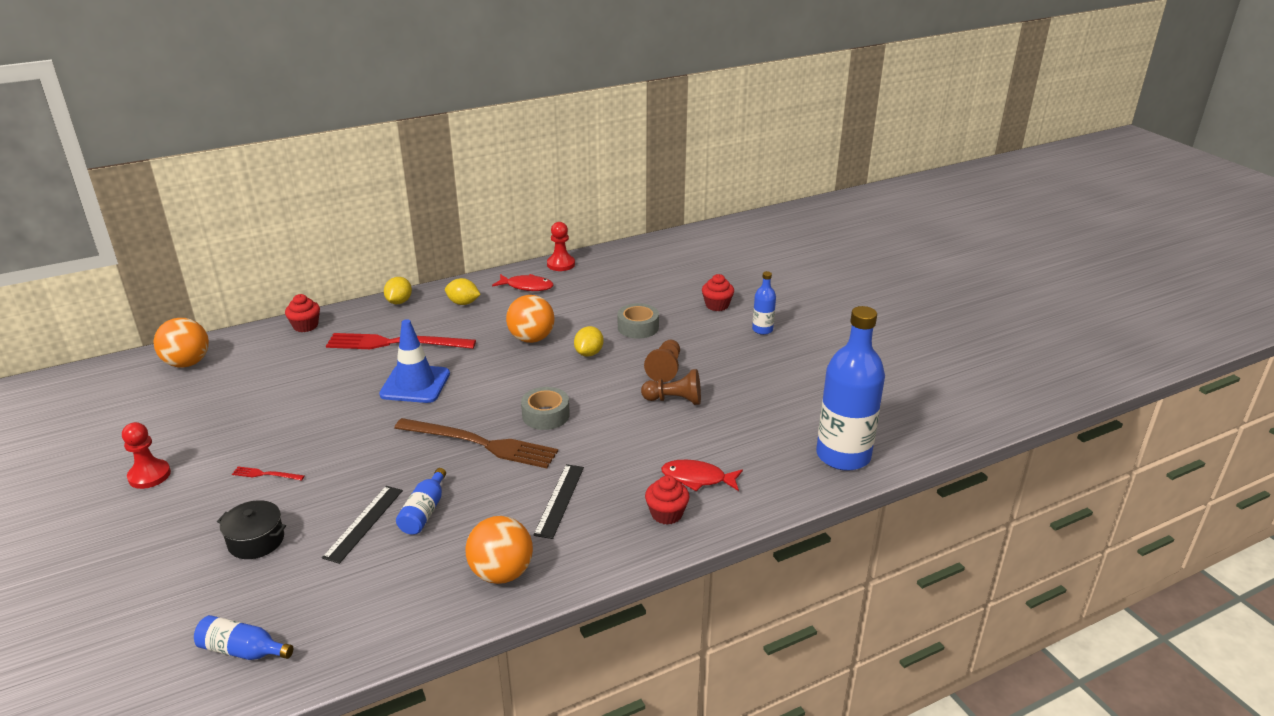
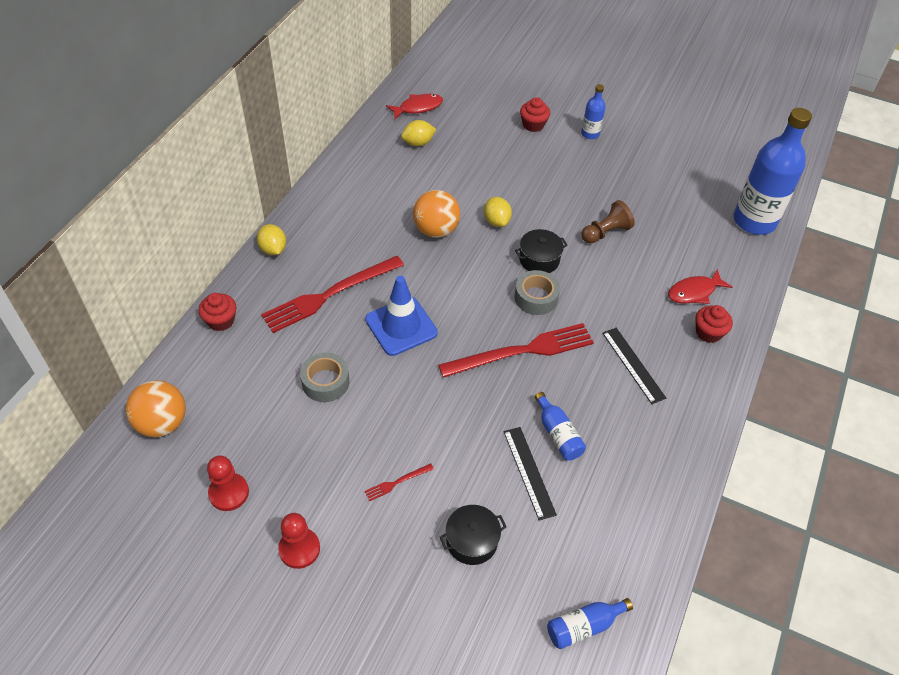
camera: 40 degrees left, 20 degrees up
brown fork [394,418,558,468] -> red fork [438,323,594,378]
yellow lemon [445,278,481,305] -> yellow lemon moved to [401,120,436,146]
orange ball [465,516,533,584] -> none
red fish [492,274,554,291] -> red fish moved to [386,94,443,119]
red pawn [547,222,575,271] -> red pawn moved to [207,456,249,511]
grey tape [617,303,659,339] -> grey tape moved to [300,352,349,402]
brown pawn [644,340,680,382] -> none
none -> black pot [515,229,568,273]

